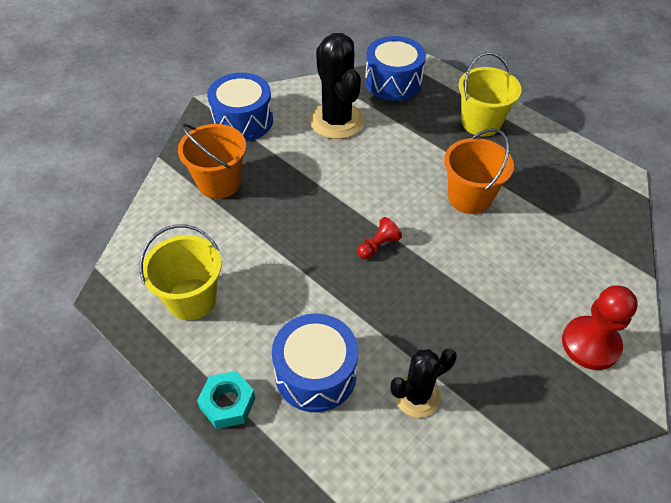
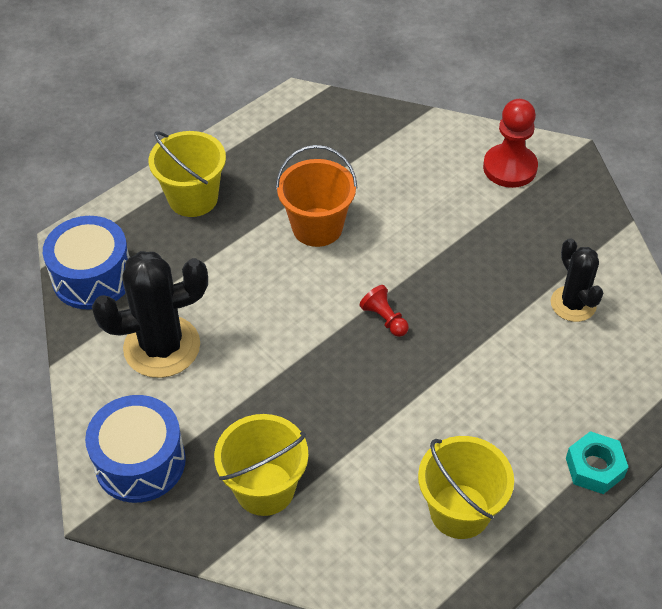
camera: 85 degrees left, 0 degrees up
orange bucket [178,124,246,199] -> yellow bucket [214,414,308,516]
blue drum [272,314,358,412] -> none

